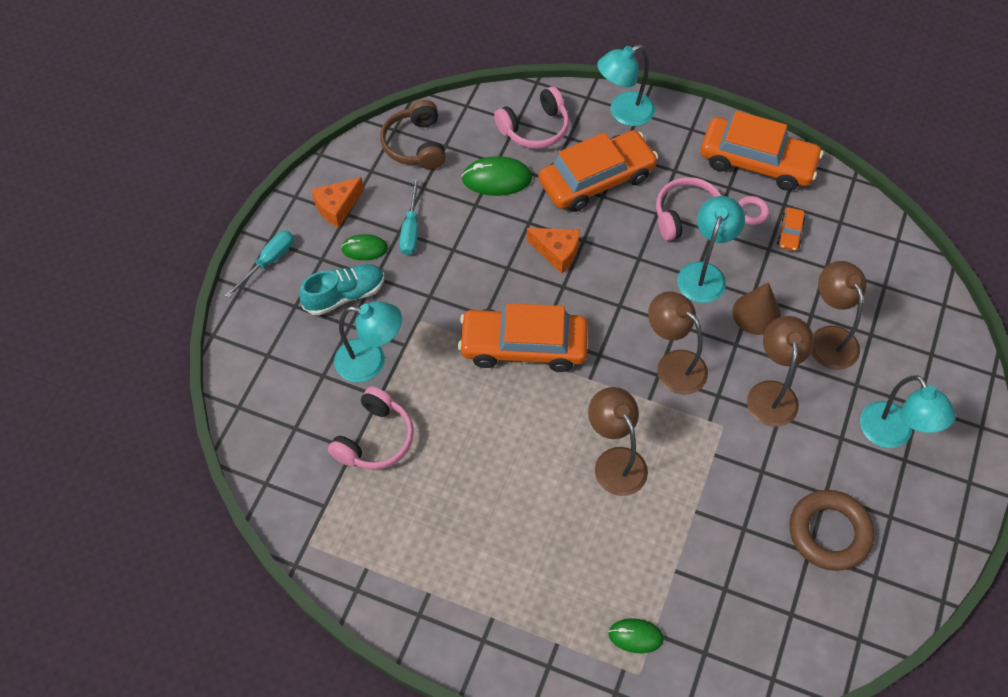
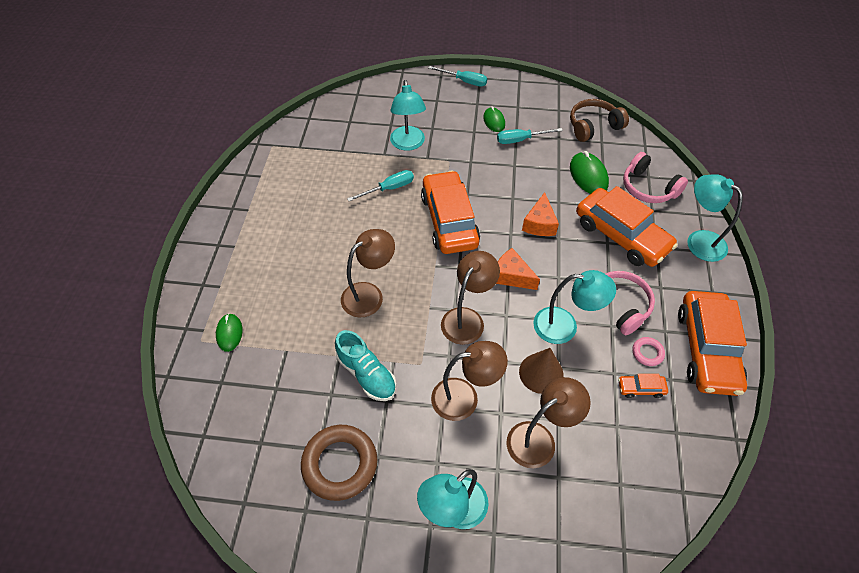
camera: 75 degrees right, 5 degrees down
turquoise shoe [299,264,384,316] -> turquoise shoe moved to [335,330,396,401]
orange cheese [311,177,364,228] -> orange cheese moved to [496,248,540,290]
pink headphones [328,387,414,470] -> none
none -> turquoise screwdriver [347,170,414,201]

